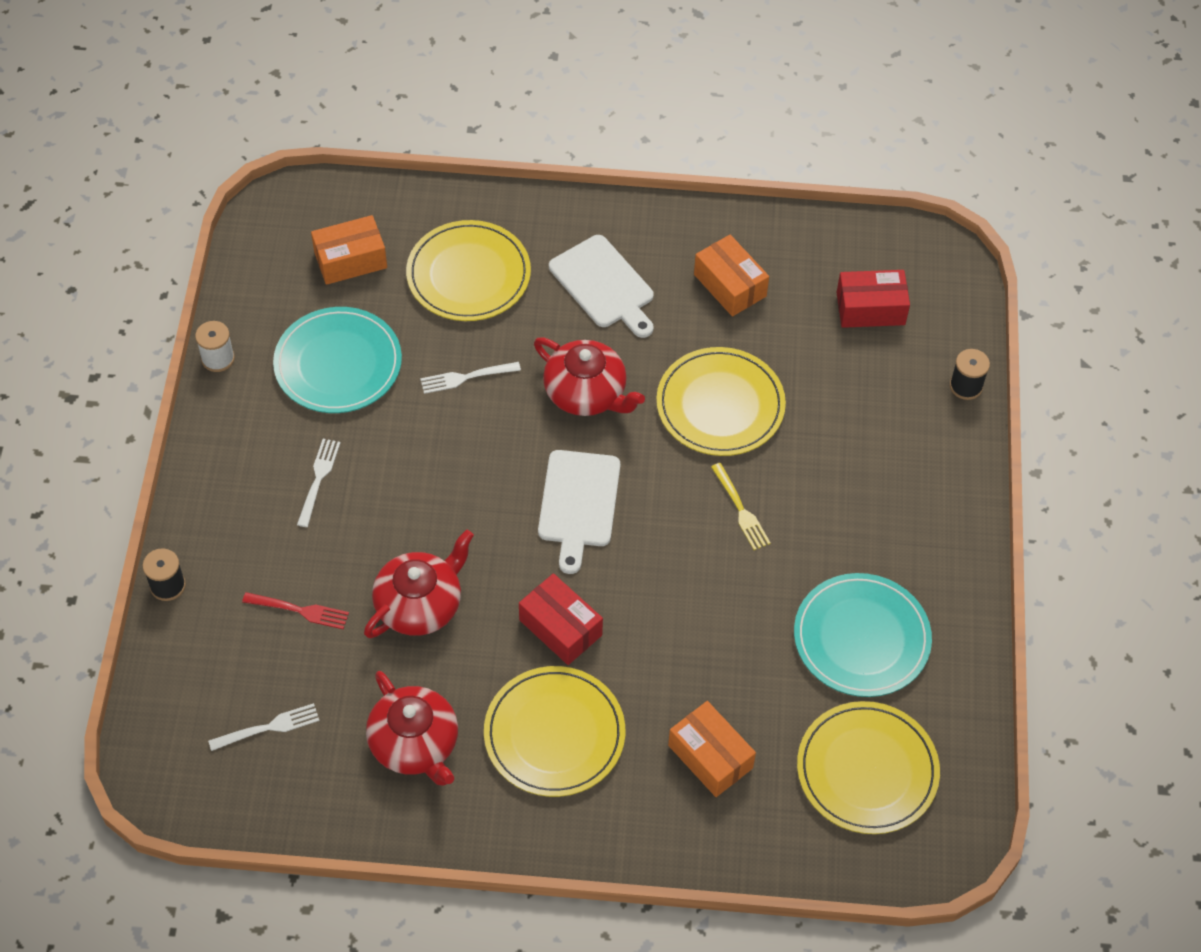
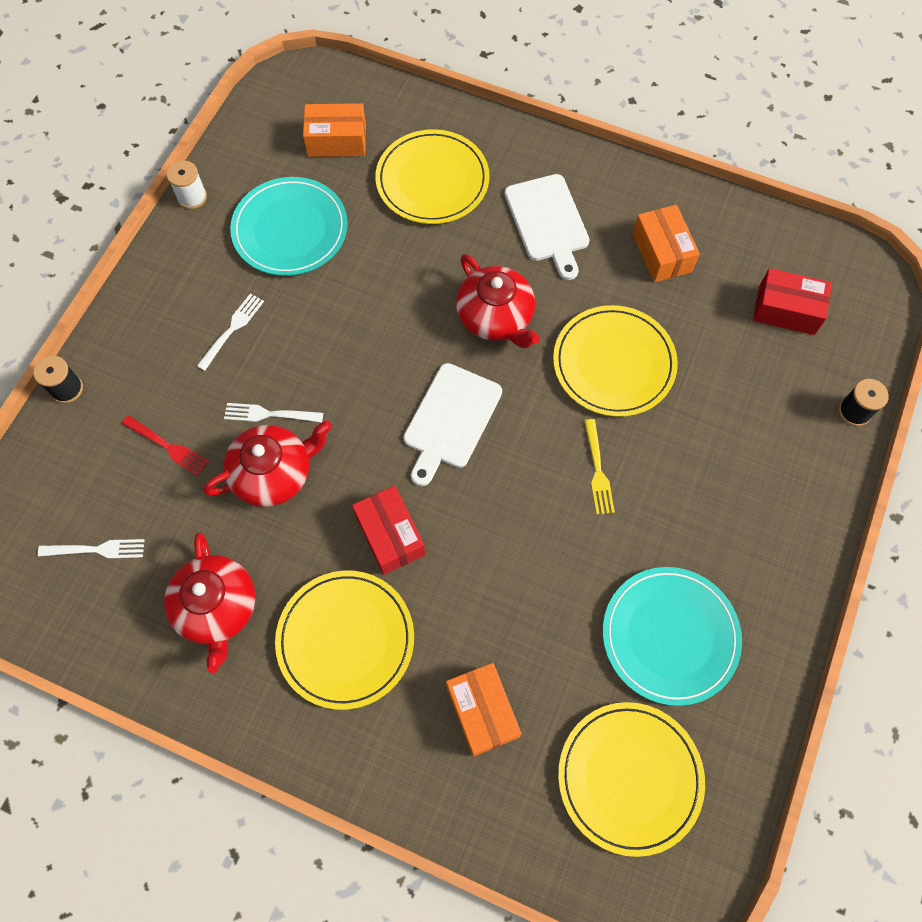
camera: 20 degrees right, 10 degrees up
white fork [420,362,521,394] -> white fork moved to [224,403,323,422]

